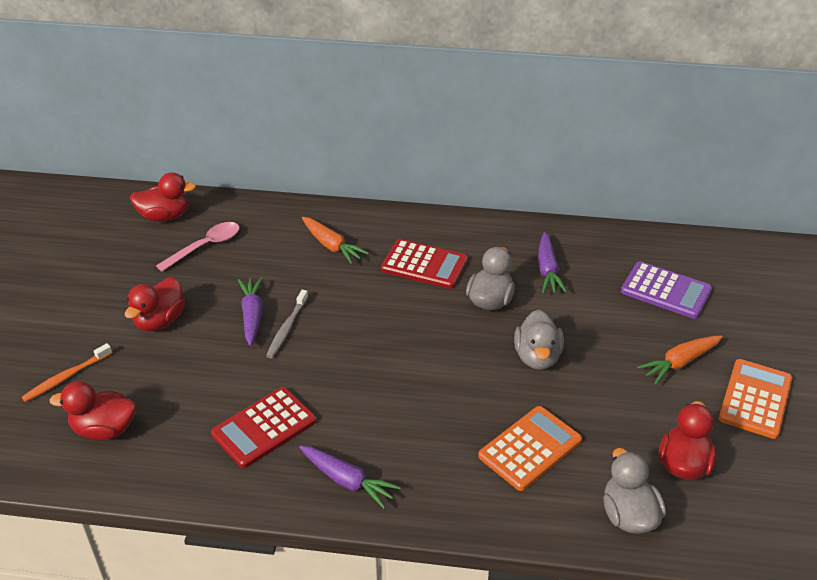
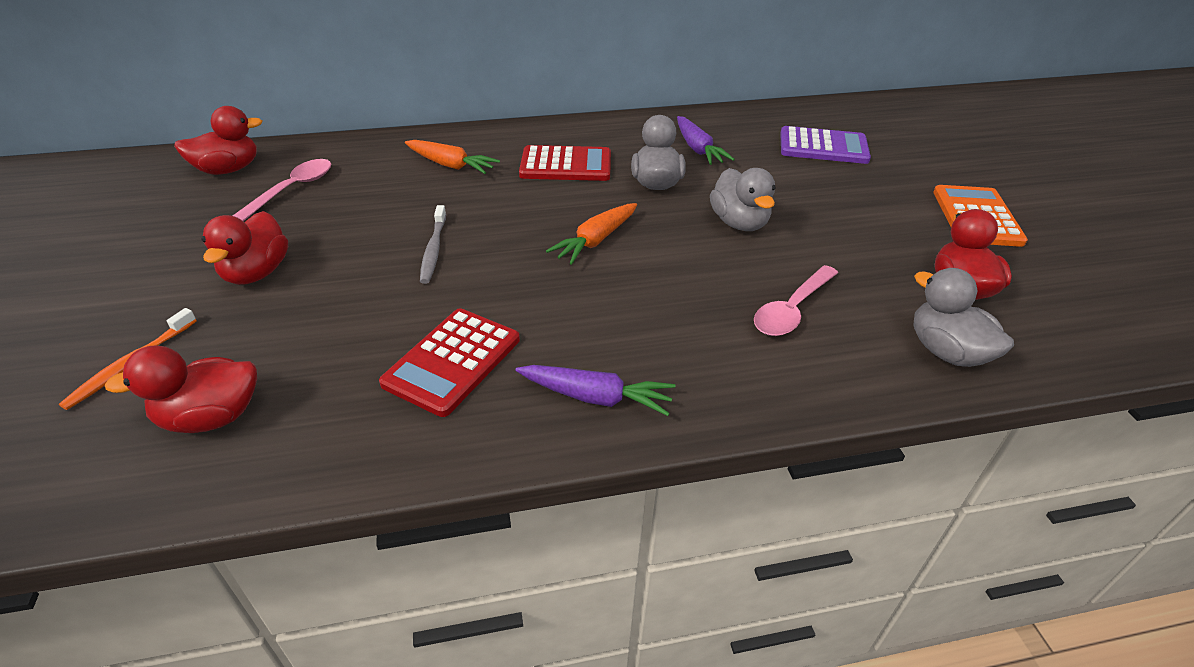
camera: 20 degrees left, 0 degrees up
purple carrot [238,277,263,346] -> none
orange calculator [478,406,582,491] -> pink spoon [754,265,838,336]
orange carrot [637,336,723,384] -> orange carrot moved to [546,203,637,265]

